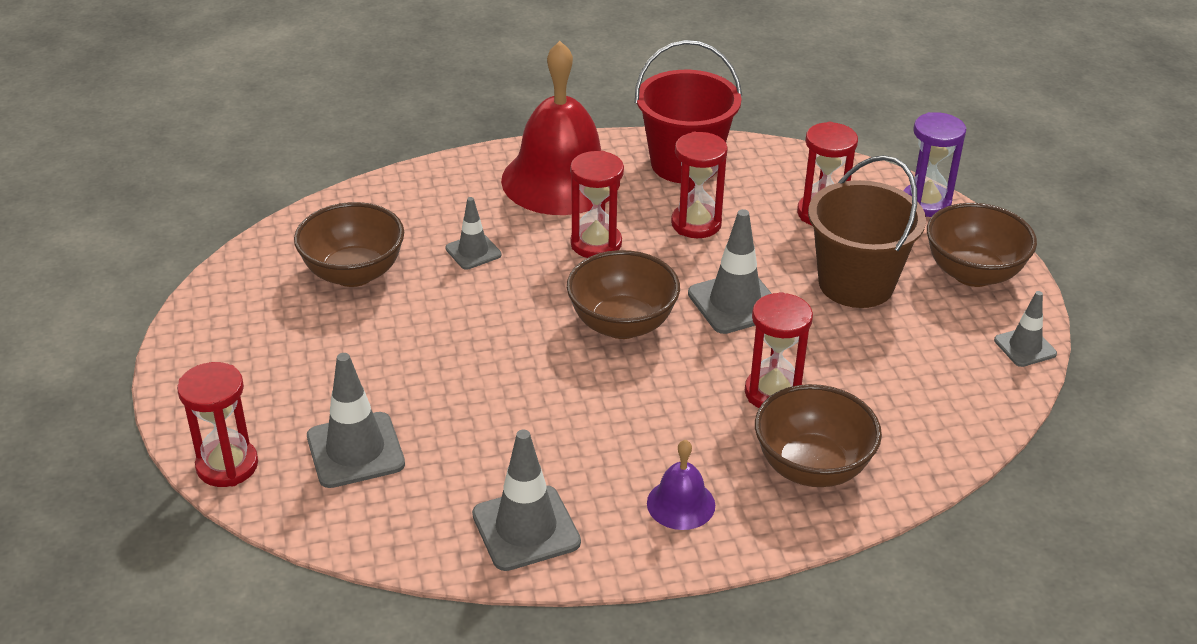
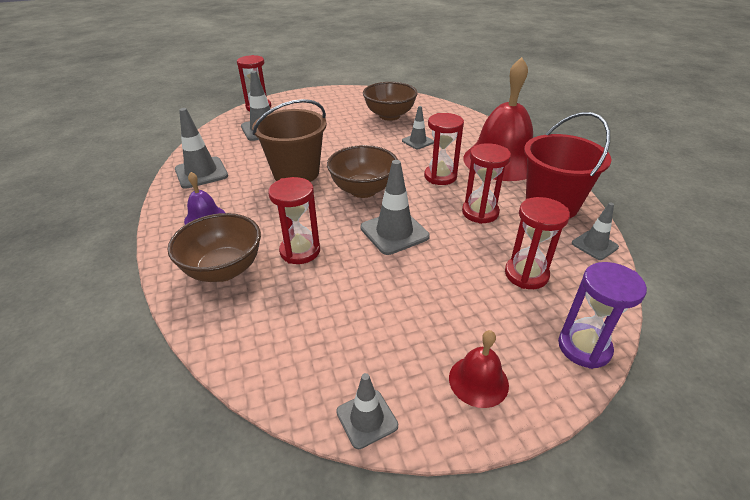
camera: 85 degrees right, 0 degrees up
brown bucket [808,155,926,308] -> brown bucket moved to [252,99,327,182]
brown bowl [927,203,1037,287] -> red bell [449,330,509,408]
none -> grey traffic cone [572,202,619,260]

